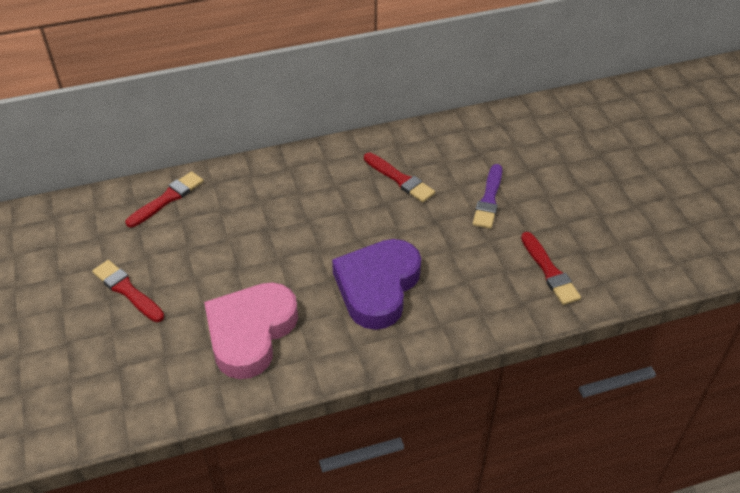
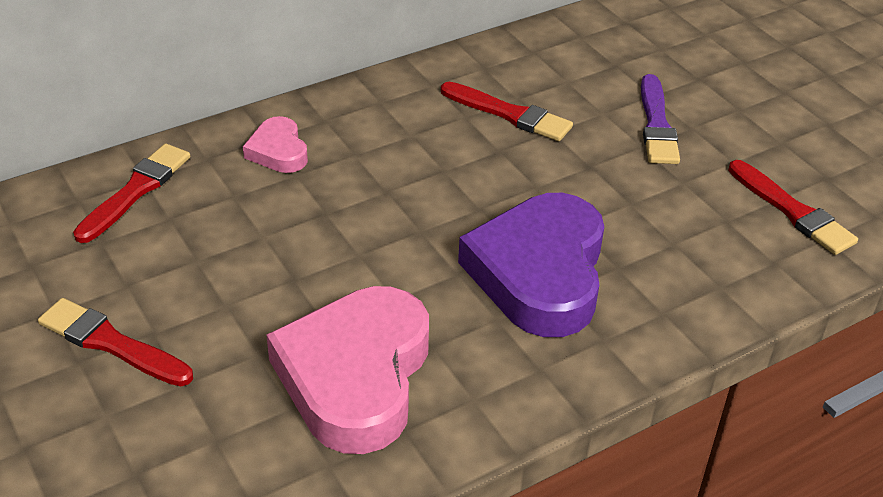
camera: 15 degrees left, 5 degrees down
none -> pink heart [243,116,308,173]

